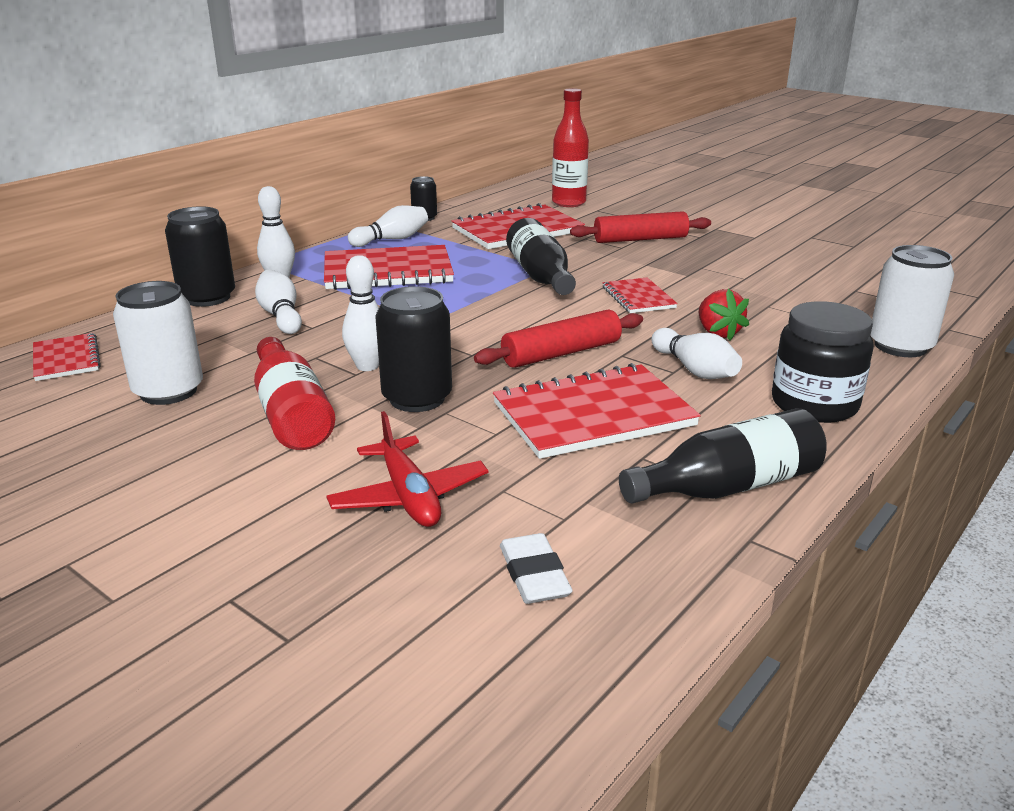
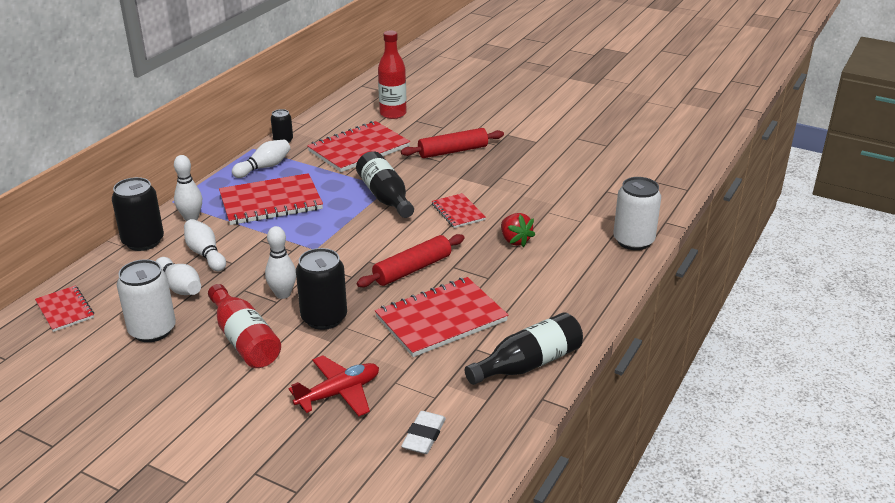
camera: 10 degrees left, 5 degrees up
red plane [326,411,489,527] -> red plane turned 90 degrees counterclockwise [289,355,379,416]
white eraser [500,533,573,604] -> white eraser turned 45 degrees clockwise [401,411,446,454]
white bowling pin [651,328,742,379] -> white bowling pin moved to [156,257,201,295]
black jar [772,301,874,423] -> none

